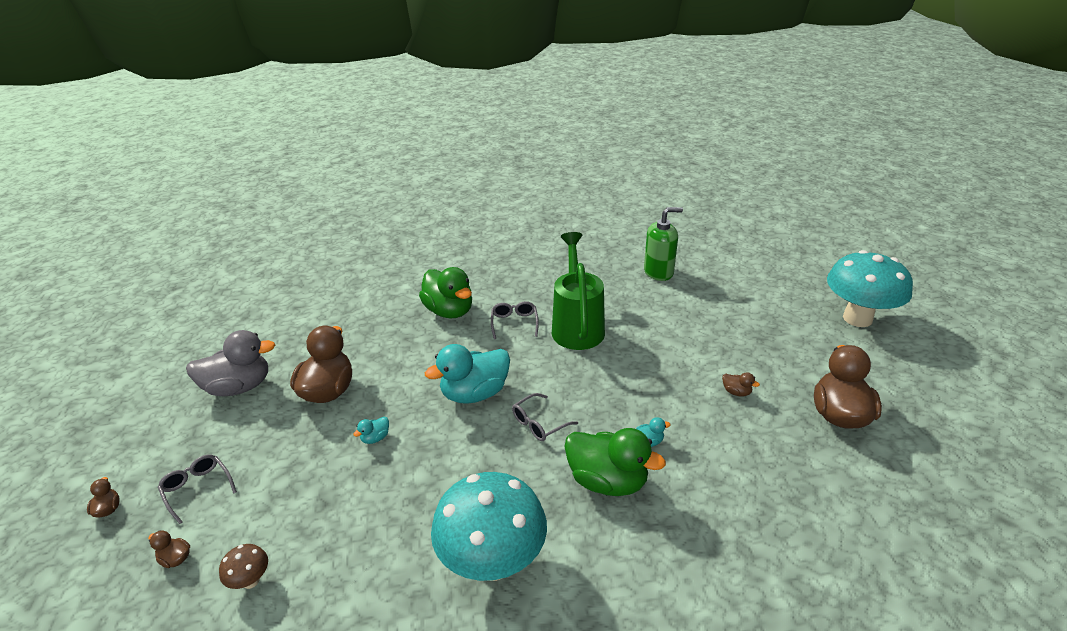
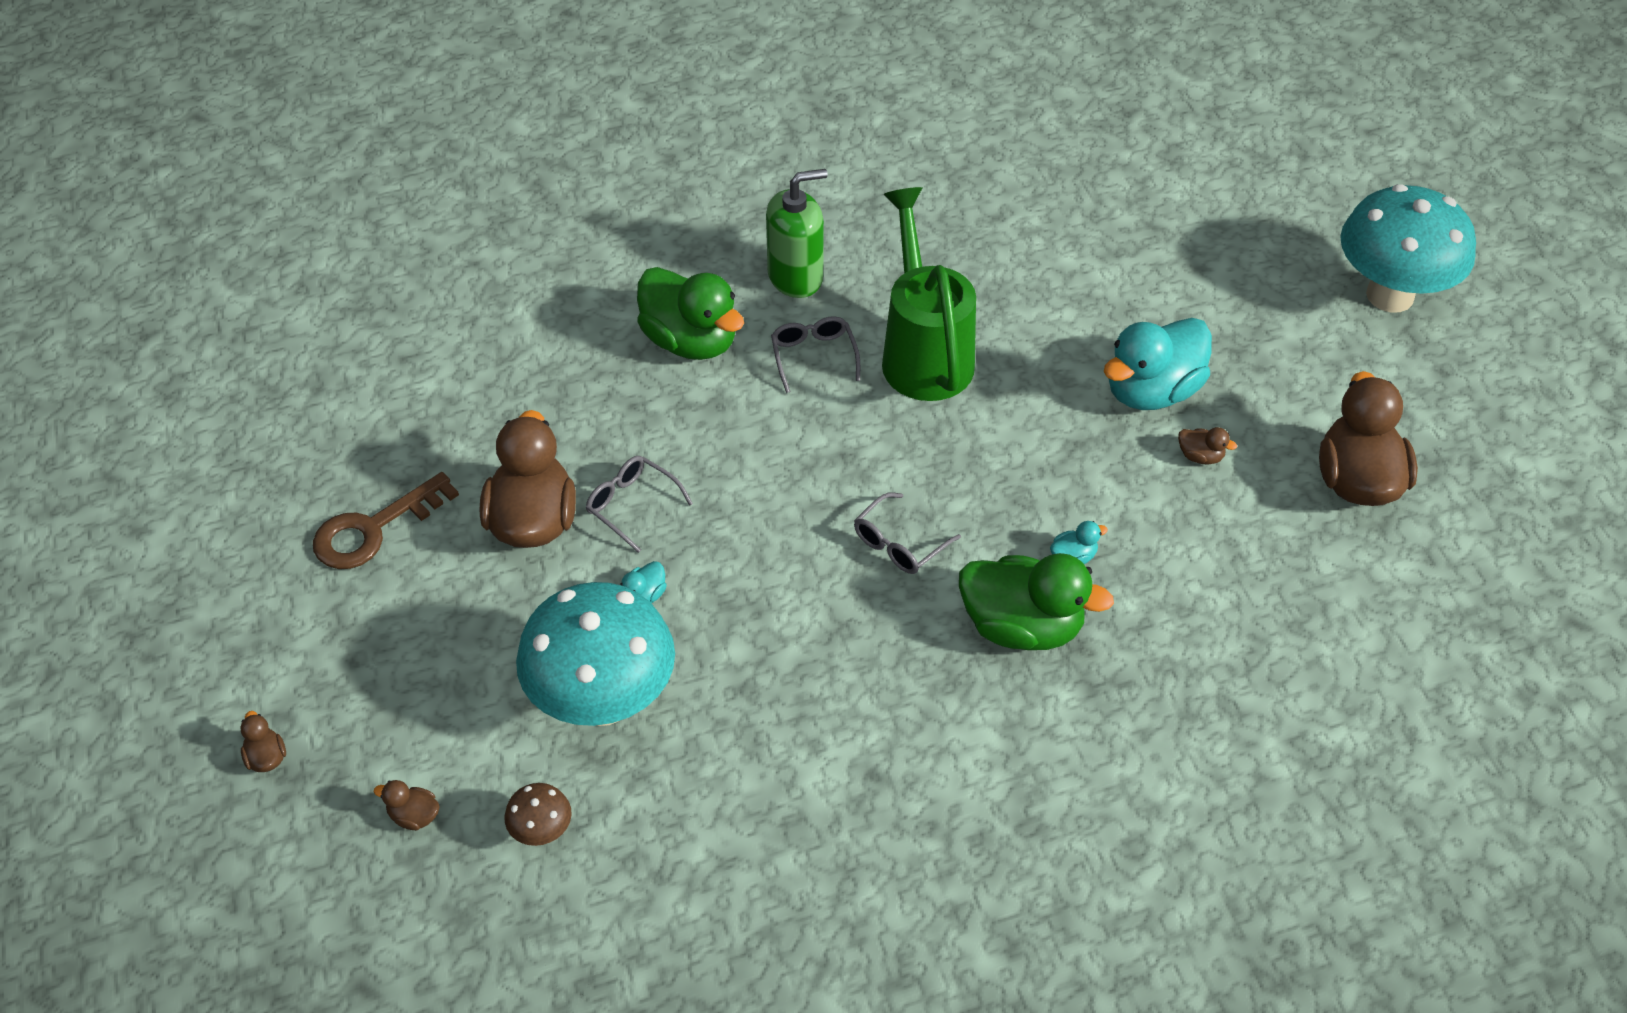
camera: 10 degrees left, 15 degrees up
grey glasses [158,454,237,524] -> grey glasses moved to [586,456,693,553]
grey duck [186,330,275,397] -> brown key [313,472,459,569]
turquoise duck [425,344,510,404] -> turquoise duck moved to [1104,318,1212,410]
turquoise mushroom [431,472,547,581] -> turquoise mushroom moved to [516,582,675,726]
green soap dispenser [644,207,683,281] -> green soap dispenser moved to [766,169,828,298]

